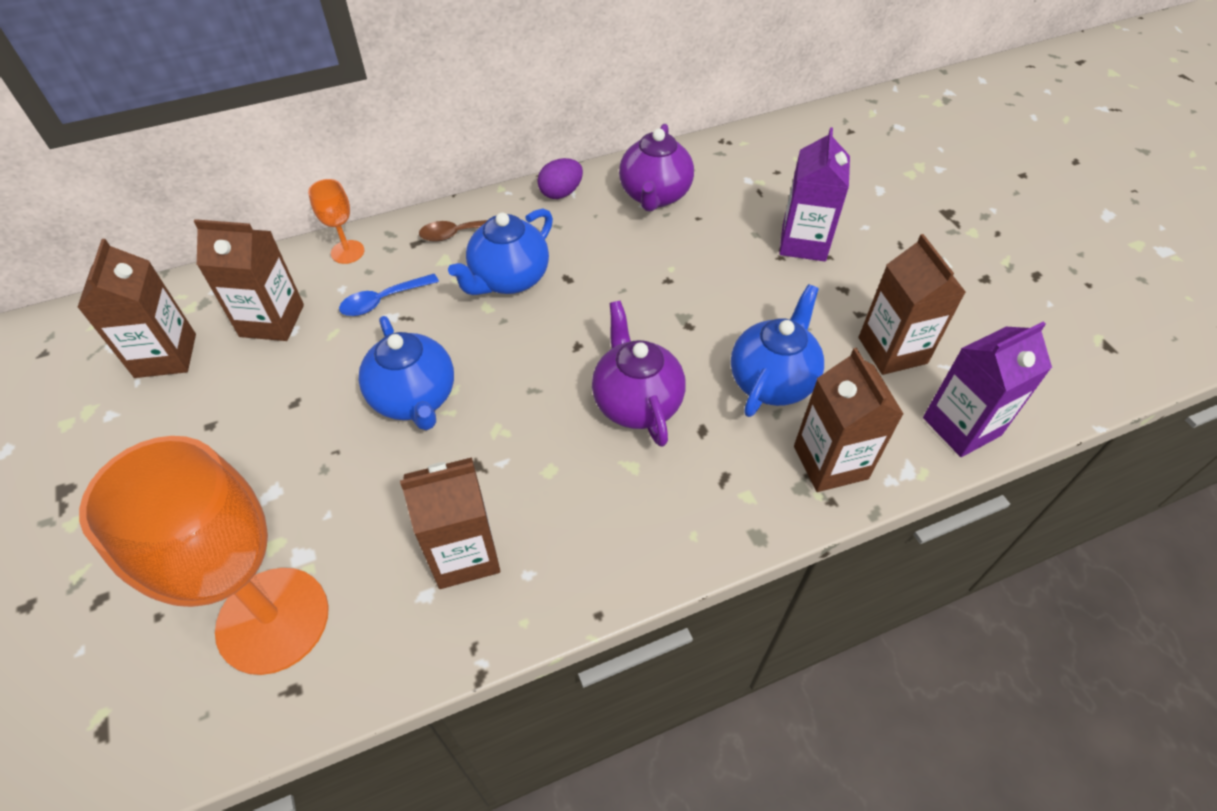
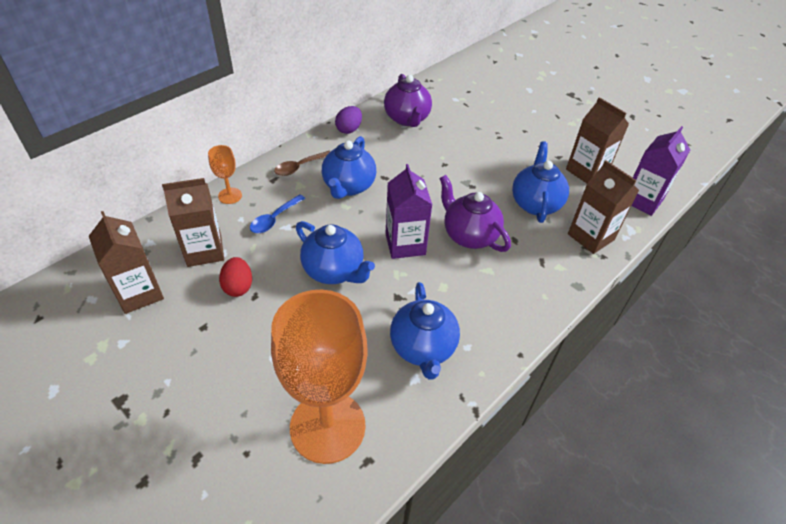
camera: 25 degrees left, 5 degrees down
brown carton [400,457,500,589] -> blue teapot [390,282,460,380]
purple carton [779,127,850,261] -> purple carton moved to [386,164,432,259]
none -> red egg [219,257,252,297]

